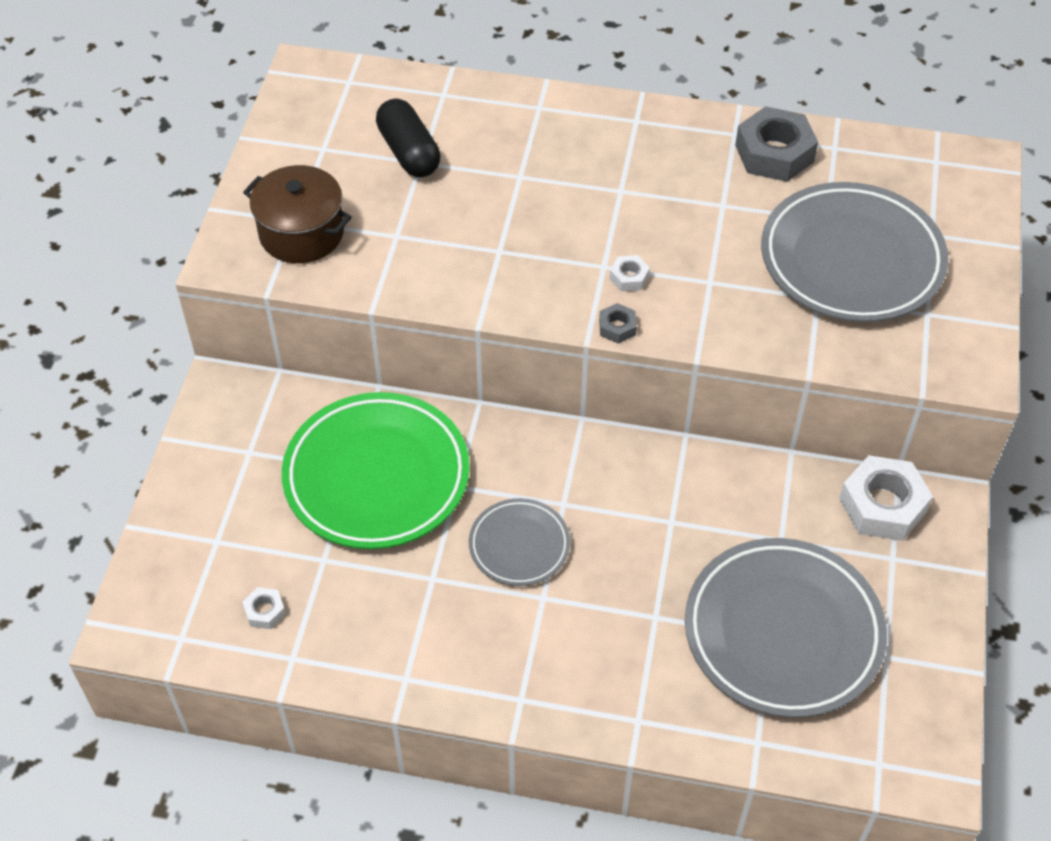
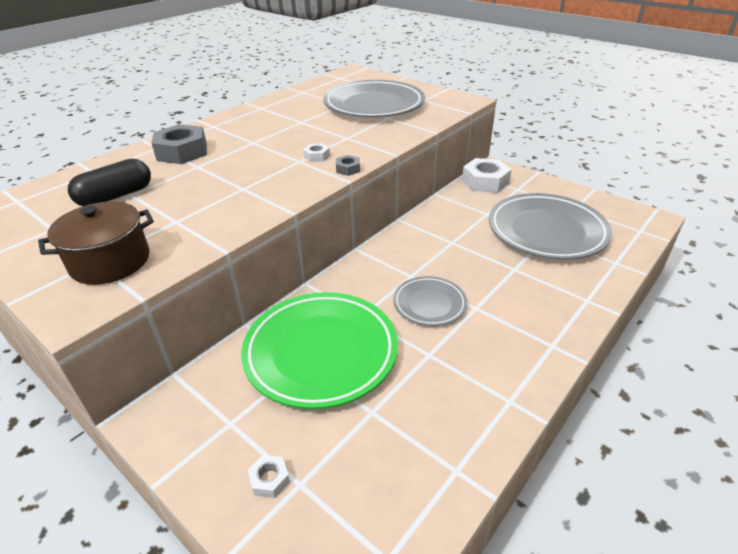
camera: 60 degrees left, 15 degrees down
white nut [243,587,286,629] -> white nut moved to [248,455,290,498]
black capsule [376,98,441,177] -> black capsule turned 45 degrees counterclockwise [68,159,151,206]
grey nut [735,106,818,182] -> grey nut moved to [151,124,207,164]

